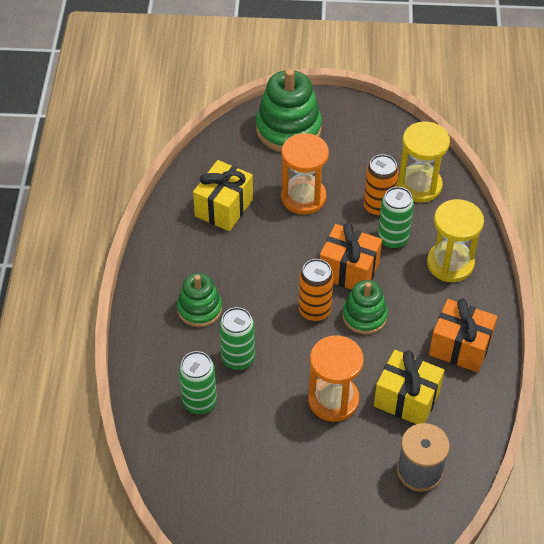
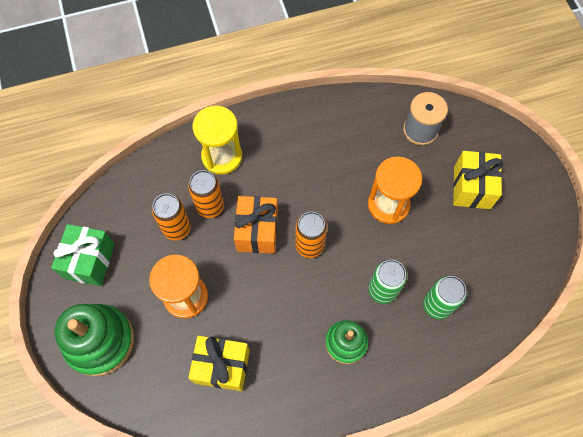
camera: 110 degrees left, 15 degrees up
green stacking toy [342,280,388,335] -> none
yellow gift [374,350,444,424] -> yellow gift moved to [453,151,503,209]
green can [378,187,414,249] -> orange can [188,170,224,218]
yellow hourglass [397,122,450,203] -> none
orange gift [429,299,498,373] -> none
none -> green gift [51,224,115,286]

